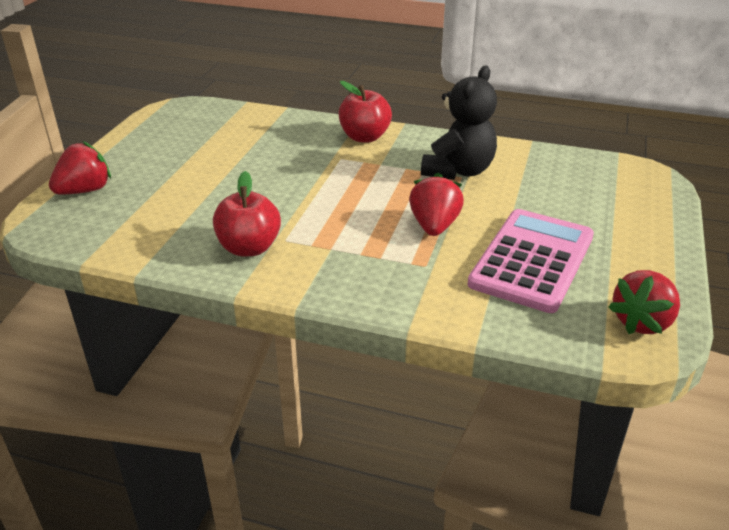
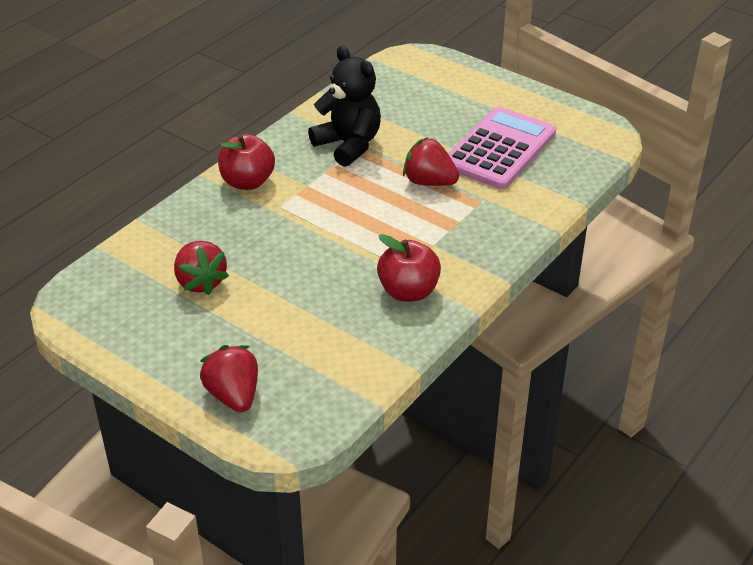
camera: 70 degrees left, 5 degrees up
pink calculator [467,209,594,313] -> pink calculator turned 75 degrees clockwise [448,107,556,189]
red strawberry [608,270,680,334] -> red strawberry moved to [174,241,229,295]

